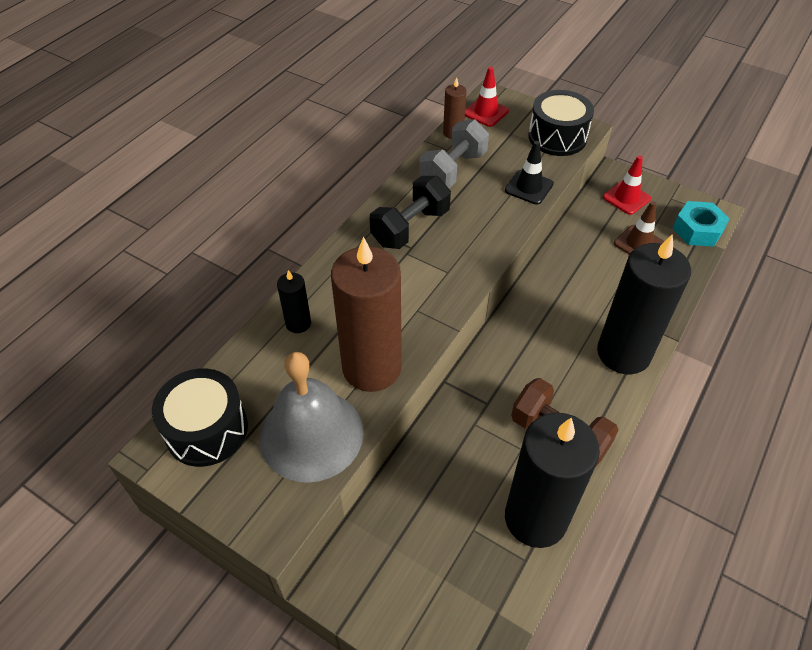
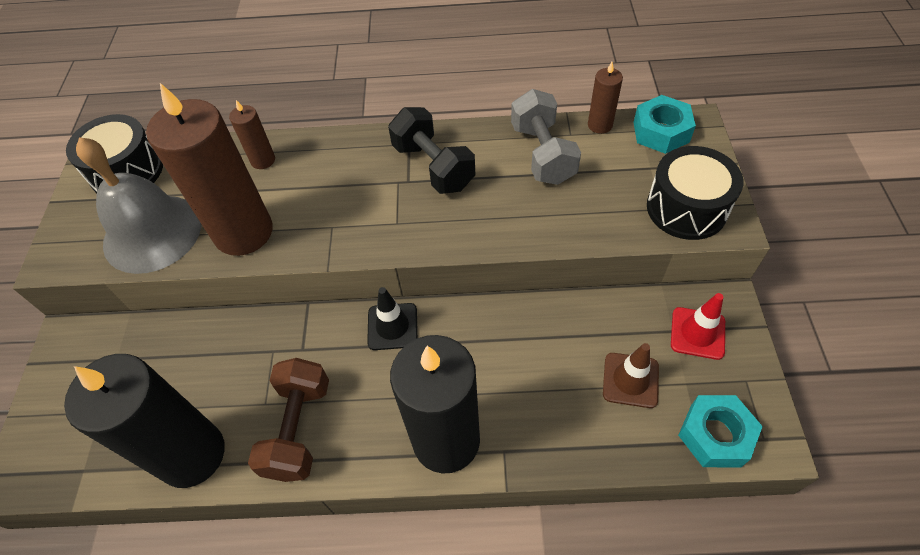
camera: 60 degrees right, 5 degrees up
black candle [277,270,311,333] -> brown candle [229,100,275,169]
black dumbbell [370,176,451,249] -> black dumbbell turned 45 degrees clockwise [388,107,475,194]
grey dumbbell [419,119,489,189] -> grey dumbbell turned 75 degrees clockwise [511,89,581,185]
red traffic cone [465,67,509,127] -> turquoise nut [633,95,696,154]
black traffic cone [505,141,554,204] -> black traffic cone moved to [367,287,418,350]

